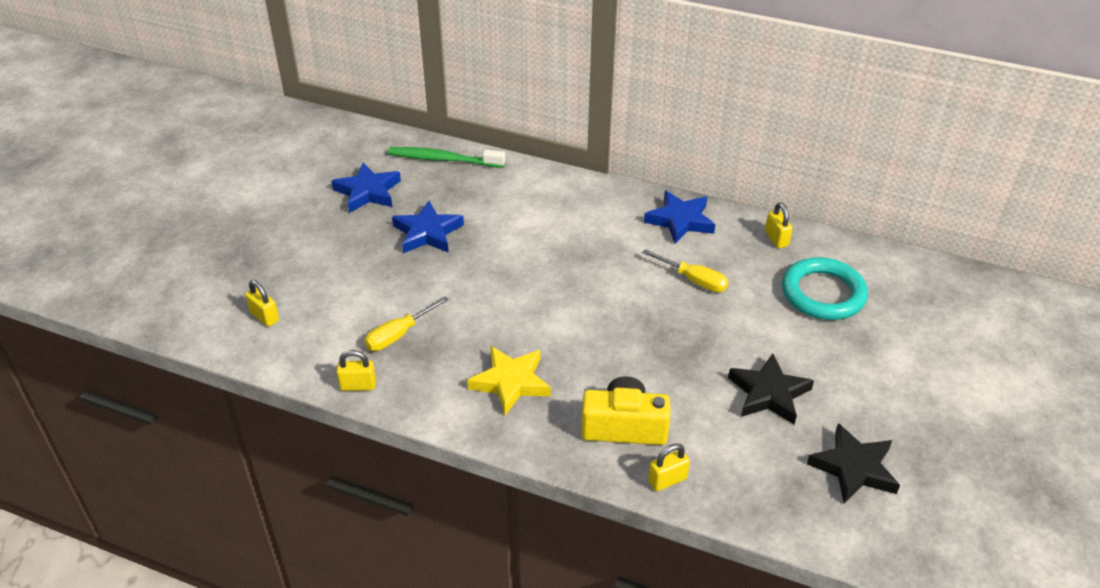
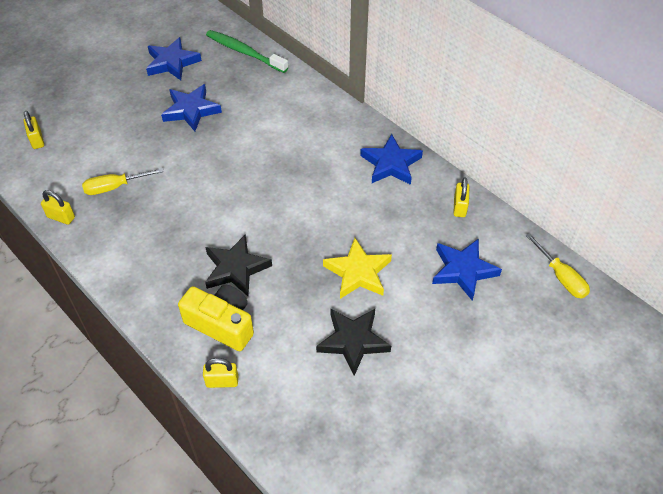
camera: 25 degrees right, 10 degrees up
yellow star [467,346,551,415] -> yellow star moved to [323,238,392,299]
yellow screwdriver [642,249,729,292] -> yellow screwdriver moved to [526,233,590,299]
turquoise ring [782,257,868,320] -> blue star [432,238,502,301]
black star [807,423,900,503] -> black star moved to [205,234,272,296]

